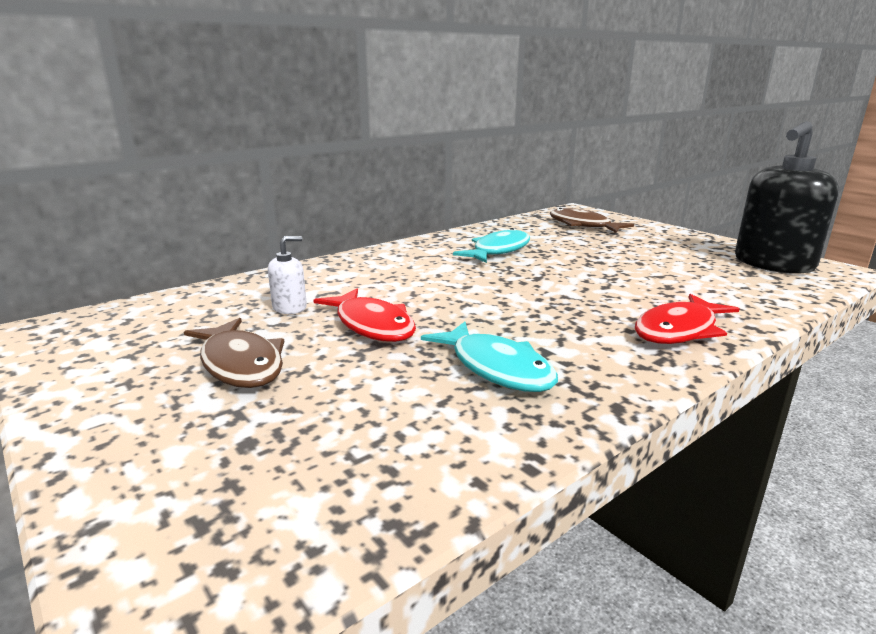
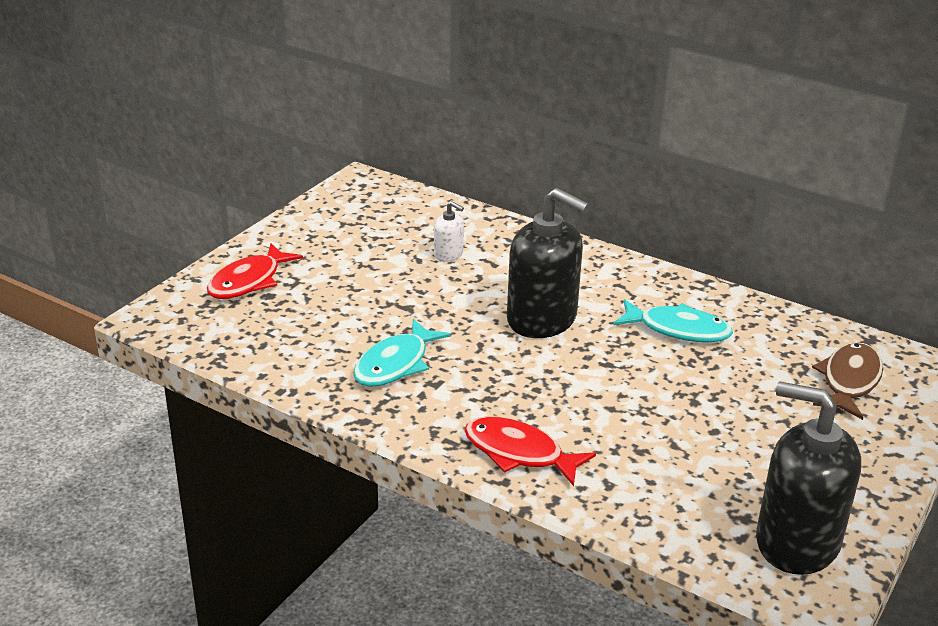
camera: 70 degrees right, 10 degrees up
brown fish [184,318,284,388] -> none
red fish [313,289,416,342] -> red fish moved to [207,243,303,299]
none -> black soap dispenser [507,188,589,338]

